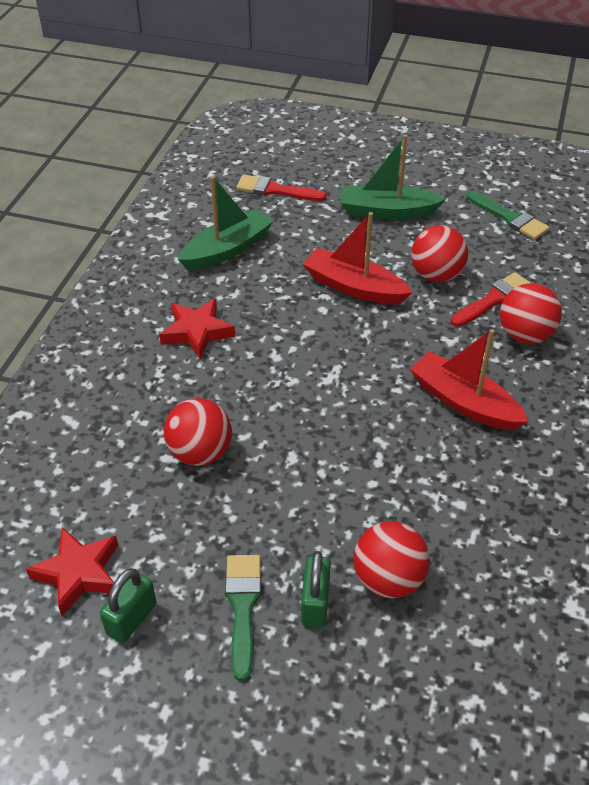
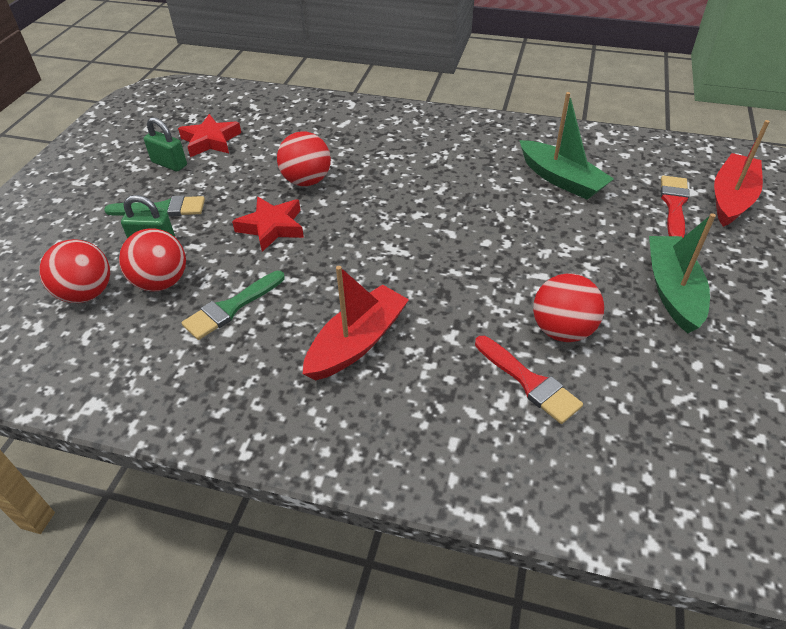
camera: 90 degrees right, 0 degrees up
red star [159,299,235,360] -> red star moved to [232,197,304,252]
red boat [303,212,413,304] -> red boat moved to [714,120,770,227]
green brush [467,191,549,240] -> green brush moved to [182,271,285,340]
red ball [500,283,562,344] -> red ball moved to [39,239,110,303]

